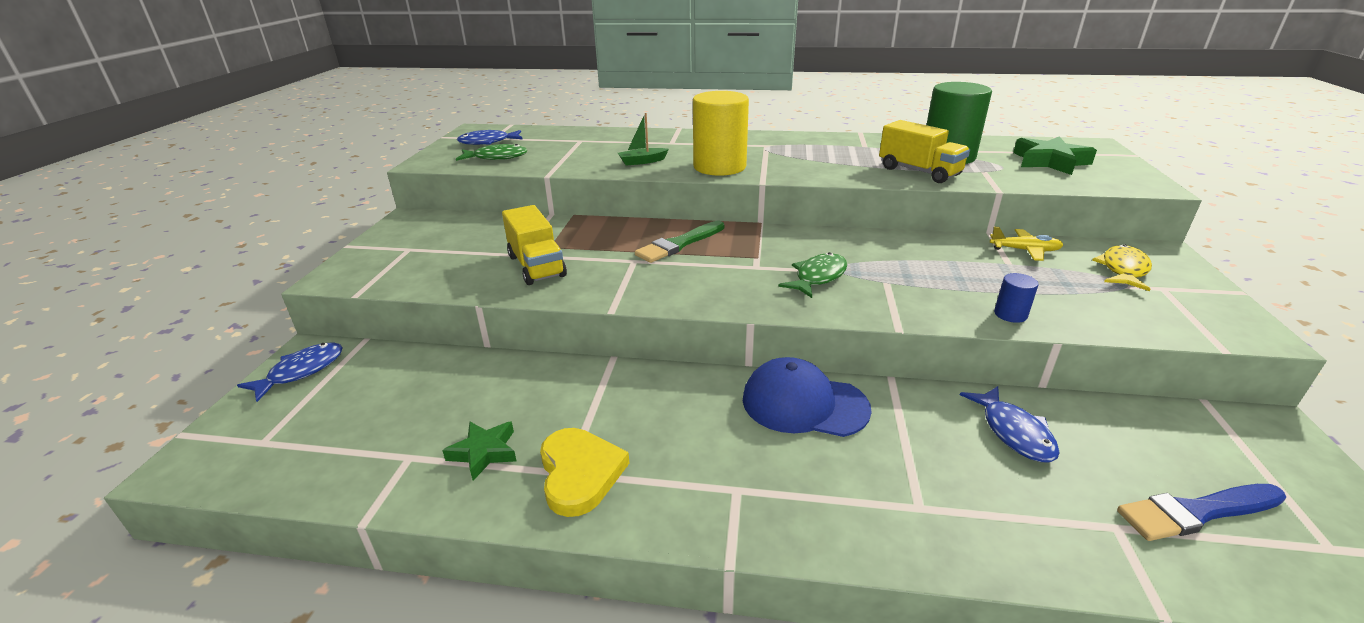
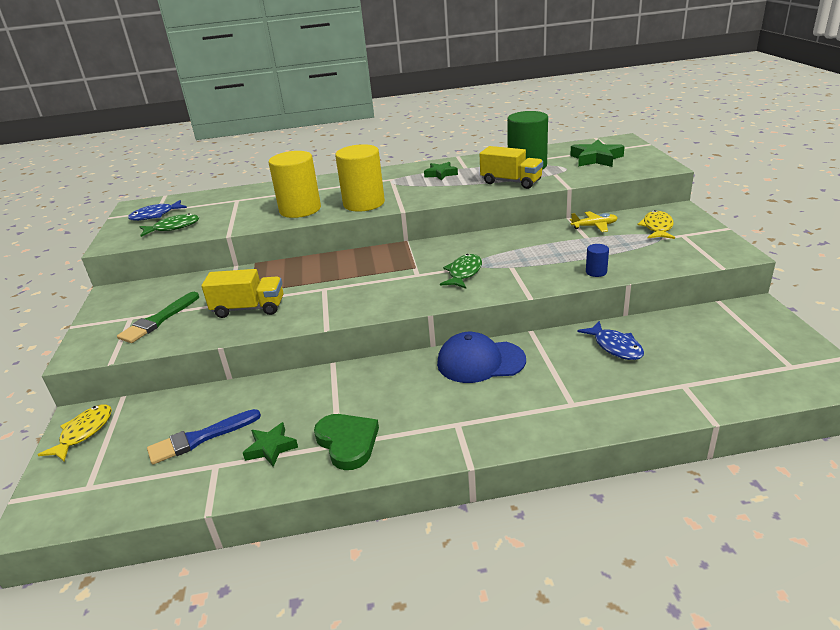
camera: 15 degrees left, 0 degrees up
blue fish [237,342,343,402] -> yellow fish [38,404,112,461]
yellow truck [502,205,567,285] -> yellow truck turned 45 degrees counterclockwise [201,269,283,318]
yellow heart [540,428,629,517] -> green heart [314,414,379,470]
green boat [618,113,669,166] -> yellow cylinder [268,151,321,218]
green brush [635,221,724,263] -> green brush moved to [117,292,199,343]
blue brush [1117,484,1286,541] -> blue brush moved to [147,409,261,464]
none -> green star [424,162,458,181]

